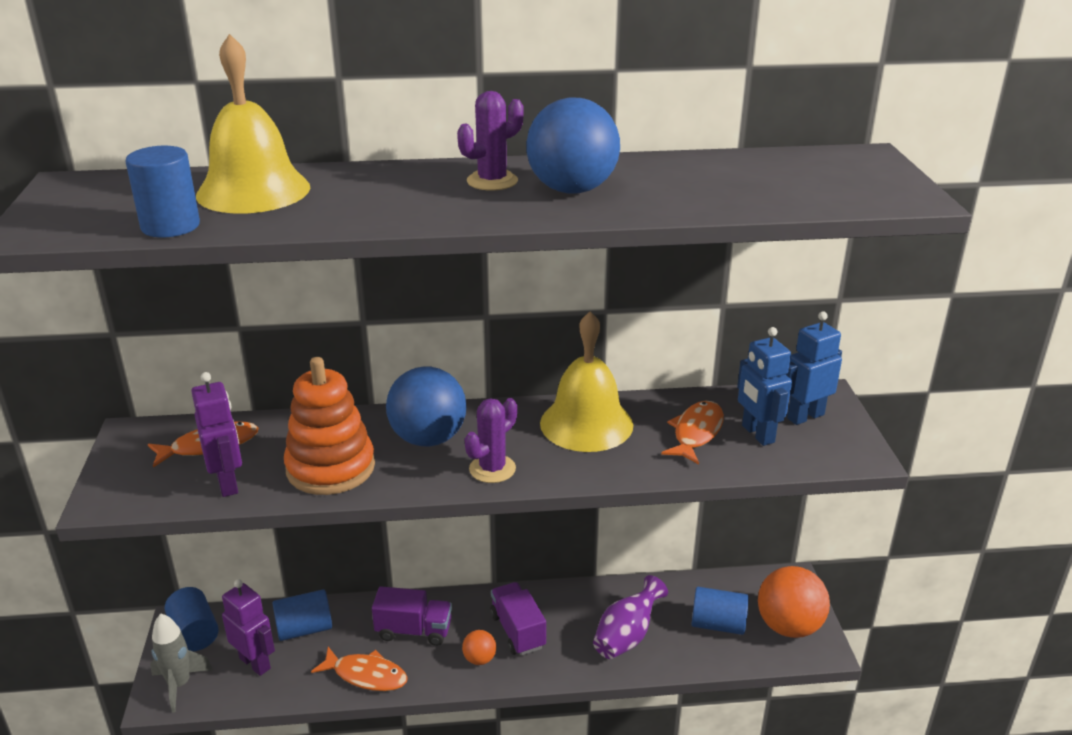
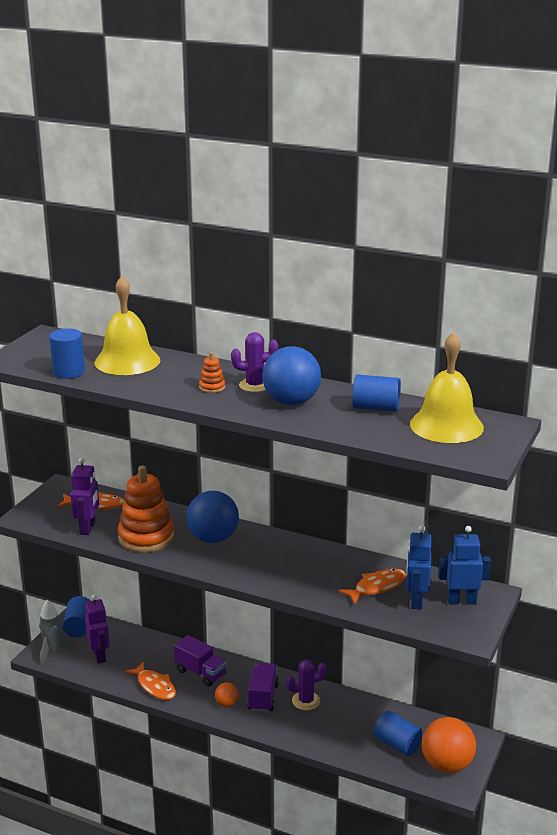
camera: 30 degrees right, 5 degrees down
blue cylinder [272,589,332,641] -> blue cylinder moved to [352,374,401,412]
purple cactus [465,398,517,483] -> purple cactus moved to [286,660,327,710]
yellow bell [540,311,633,452] -> yellow bell moved to [410,332,484,443]
purple vase [593,575,668,659] -> none
none -> orange stacking toy [199,352,225,393]

